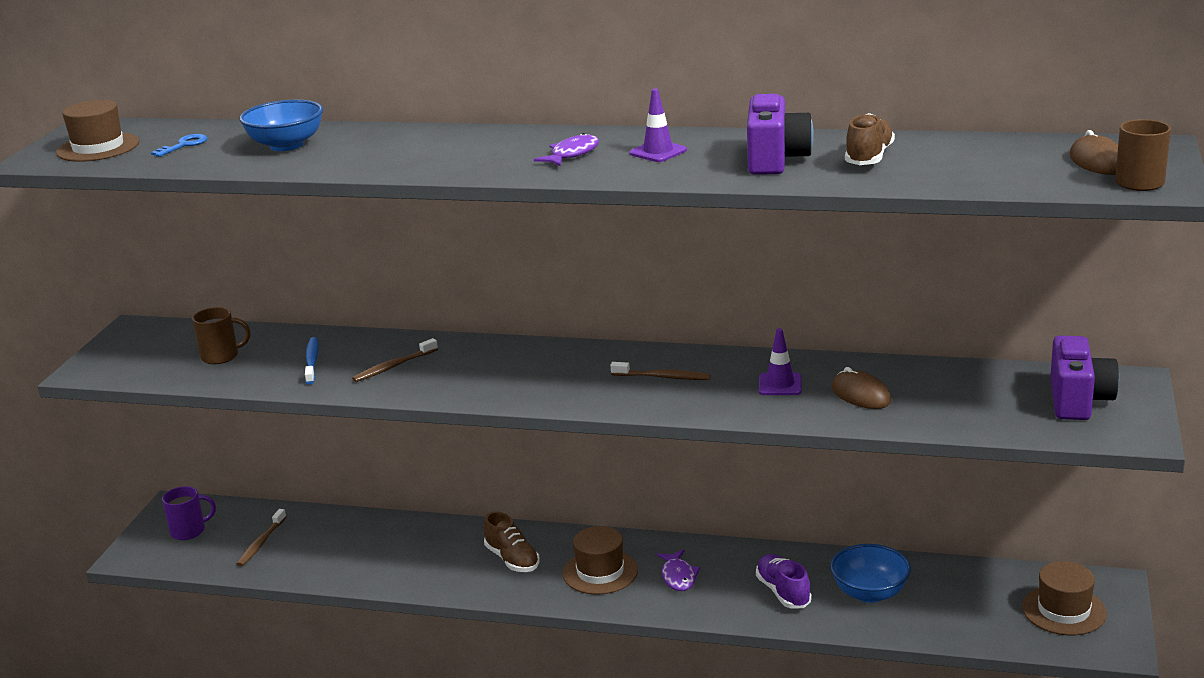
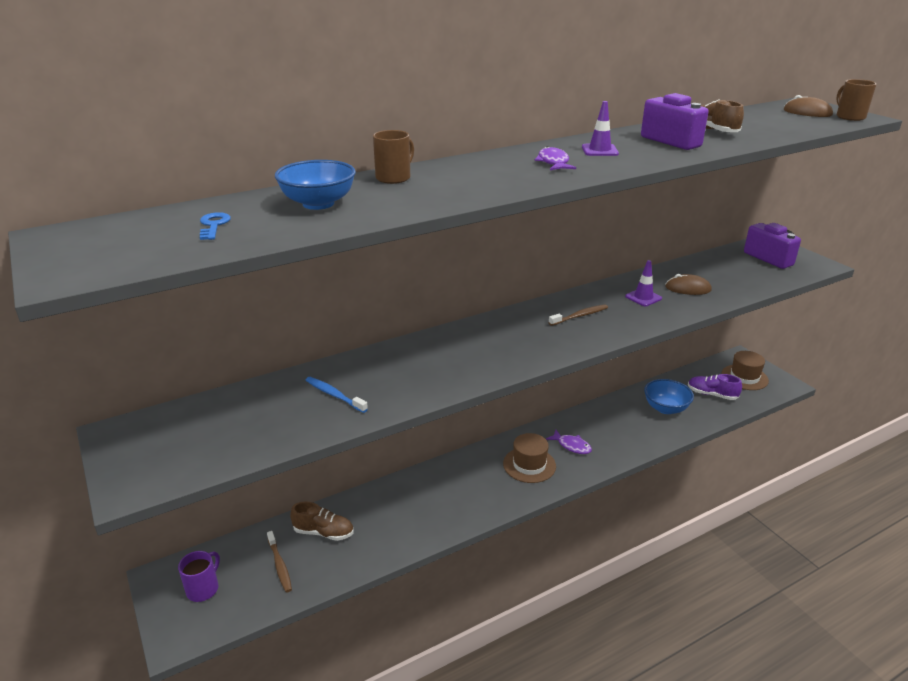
camera: 45 degrees left, 5 degrees up
brown hat [56,100,140,162] -> none
brown mug [192,307,250,364] -> brown mug moved to [373,130,414,184]
brown toothbrush [352,338,438,382] -> none
brown shoe [484,511,540,572] -> brown shoe moved to [290,502,353,541]
purple shoe [756,554,812,608] -> purple shoe moved to [688,374,742,400]

